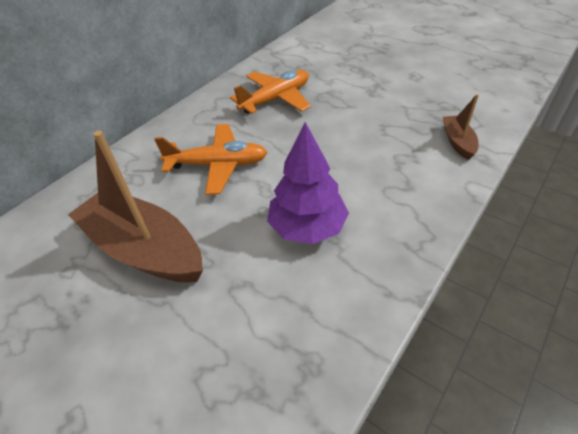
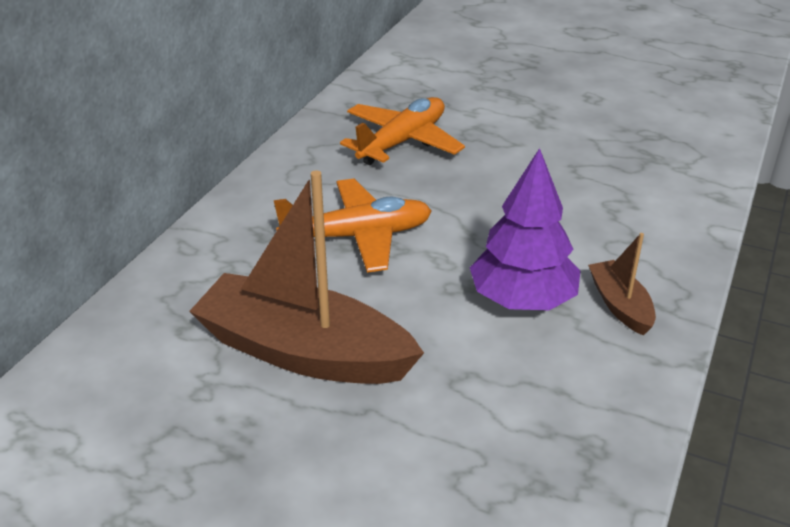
camera: 15 degrees left, 10 degrees down
brown boat [443,94,479,160] -> brown boat moved to [588,233,656,336]

